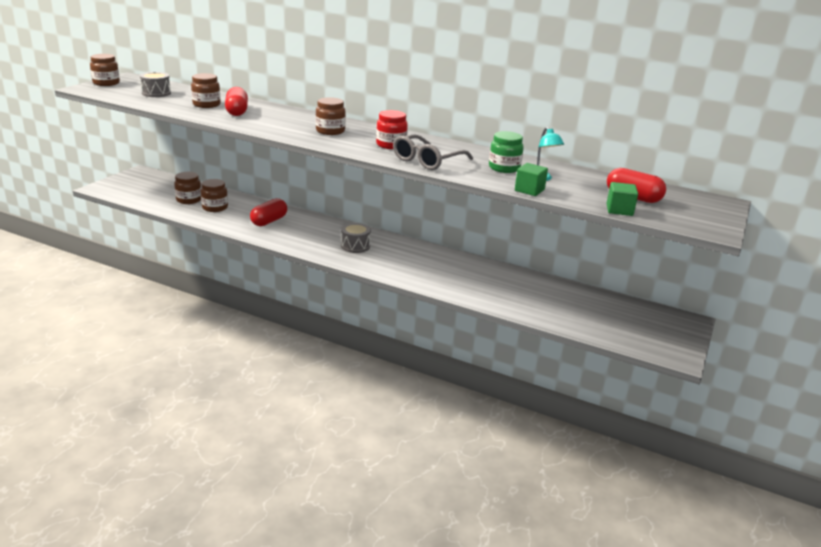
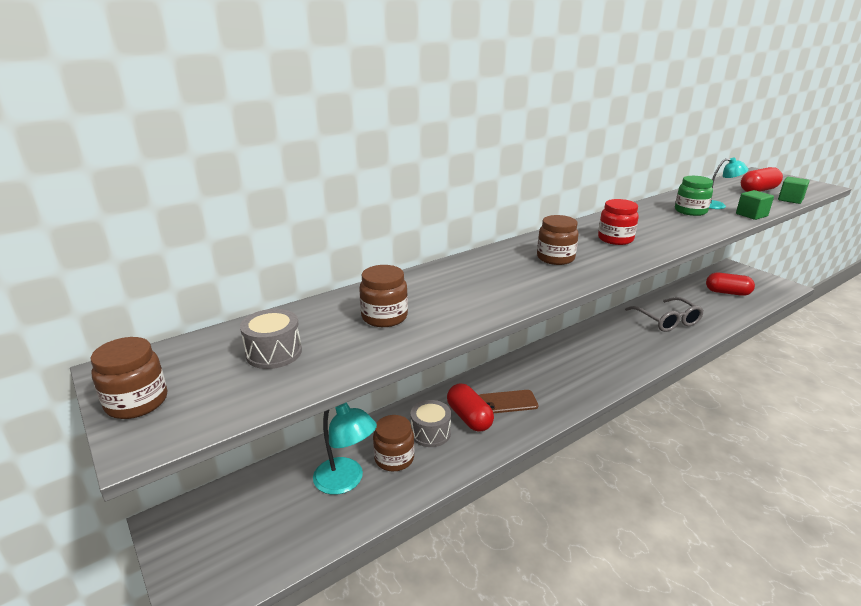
camera: 60 degrees left, 0 degrees up
brown jar [174,172,201,204] -> turquoise lamp [313,402,377,495]
red capsule [225,87,248,116] -> red capsule moved to [706,273,755,296]
grey drum [341,223,371,253] -> grey drum moved to [410,400,451,447]
grey glasses [393,135,473,170] -> grey glasses moved to [625,297,704,332]
none -> brown phone [479,390,539,413]

